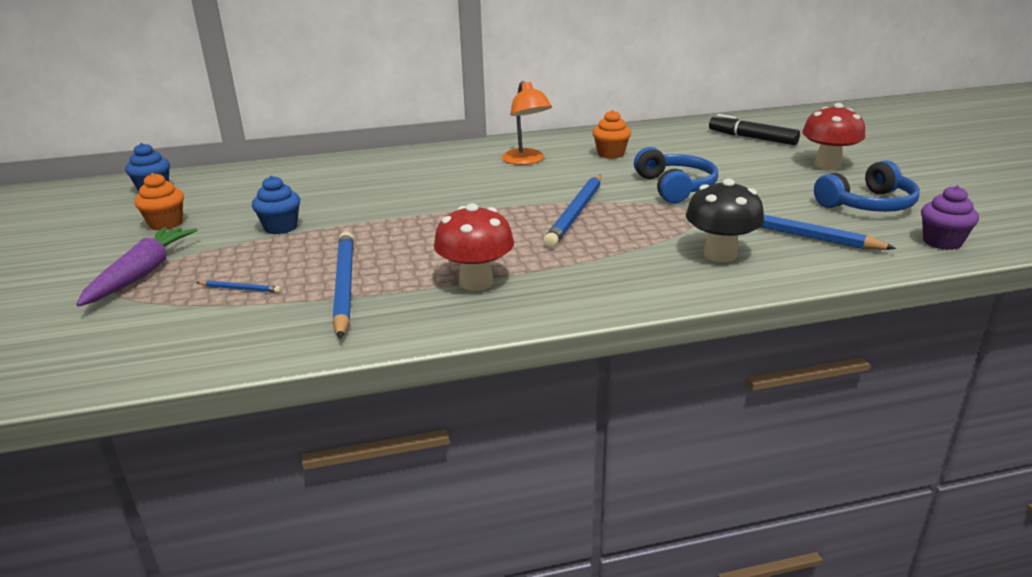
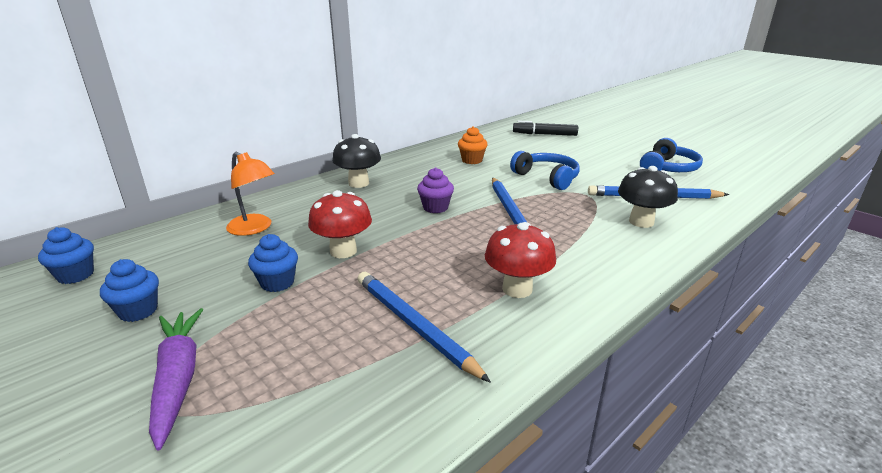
camera: 30 degrees left, 0 degrees up
orange cupcake [134,173,184,231] -> blue cupcake [100,259,159,322]
blue pencil [196,280,281,293] -> none
orange lamp [502,81,552,165] -> orange lamp moved to [226,152,275,236]
red mushroom [802,103,865,170] -> red mushroom moved to [308,190,372,258]
purple cupcake [921,185,979,250] -> purple cupcake moved to [417,167,454,213]
none -> black mushroom [332,134,381,188]

